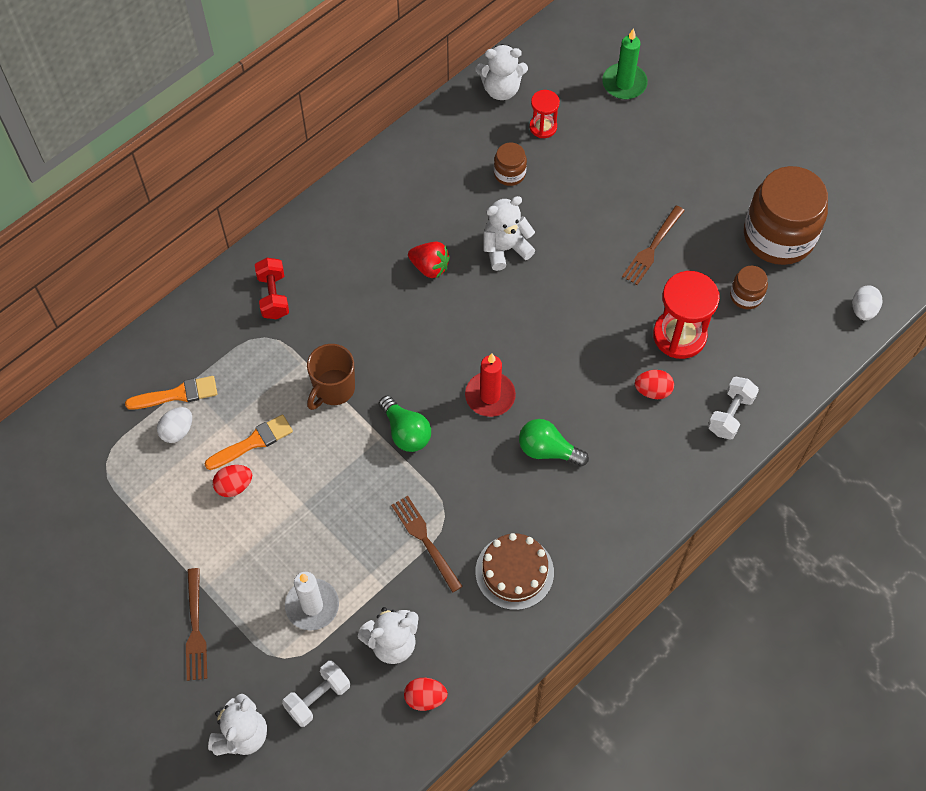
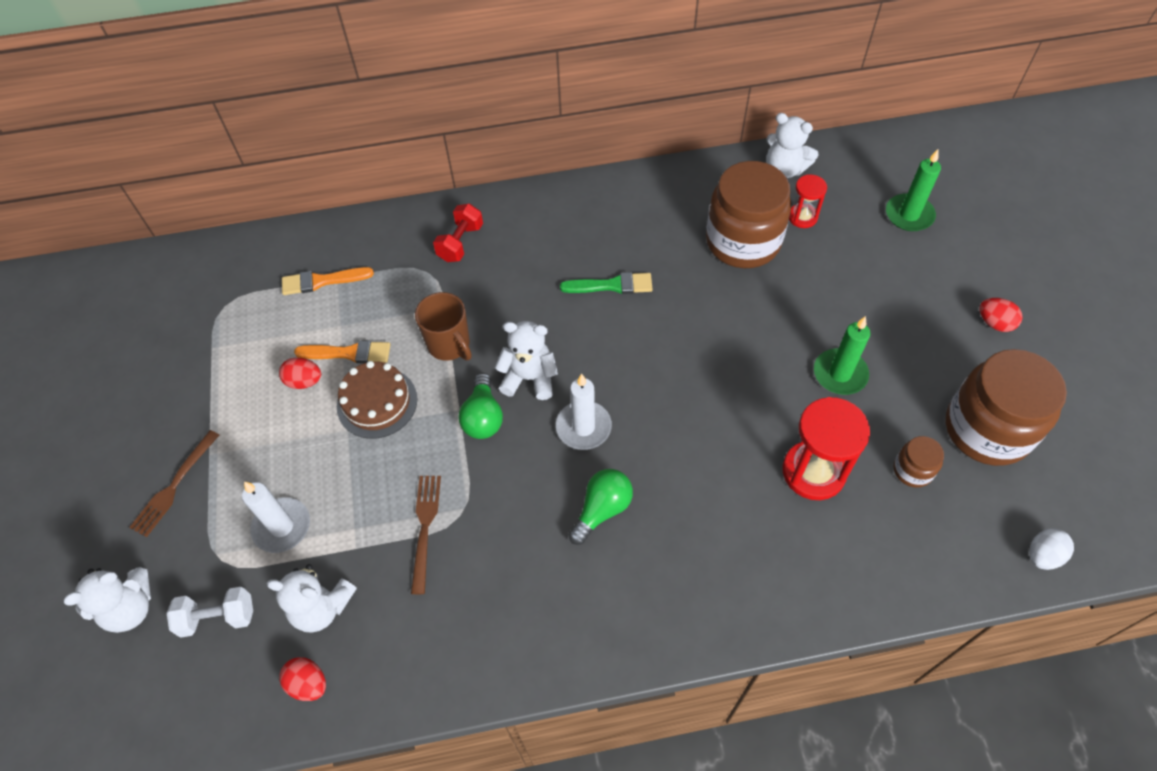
camera: 35 degrees right, 5 degrees down
orange brush [125,376,217,410] -> orange brush turned 150 degrees clockwise [282,267,374,295]
white egg [157,407,192,443] -> none
brown mug [307,344,355,410] -> brown mug turned 105 degrees counterclockwise [415,292,472,361]
red strawberry [408,242,450,278] -> green brush [560,272,652,294]
red candle [465,353,516,417] -> white candle [556,374,612,450]
brown cake [476,533,554,610] -> brown cake moved to [337,361,417,439]
white teddy bear [483,196,535,271] -> white teddy bear moved to [495,321,558,400]
brown jar [494,143,527,186] -> brown jar [706,161,791,268], size x2.22
green light bulb [519,419,589,467] -> green light bulb turned 75 degrees clockwise [568,469,633,545]
brown fork [622,205,685,285] -> green candle [814,316,871,395]
red egg [635,370,674,399] -> red egg moved to [980,298,1023,332]
white dumbbell [708,377,759,440] -> none

